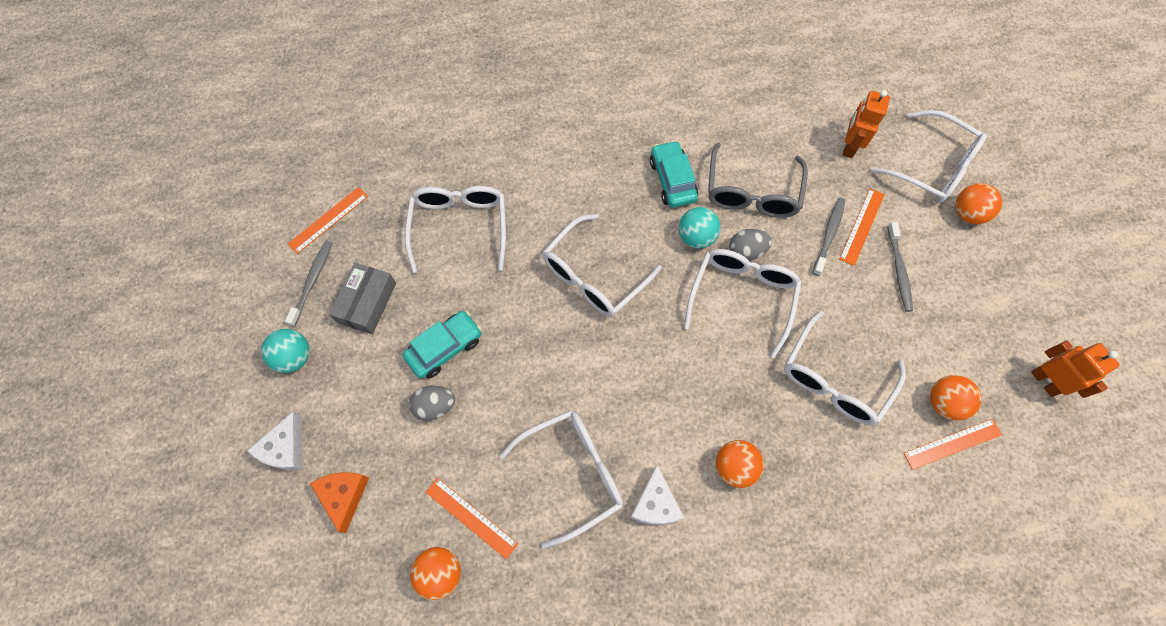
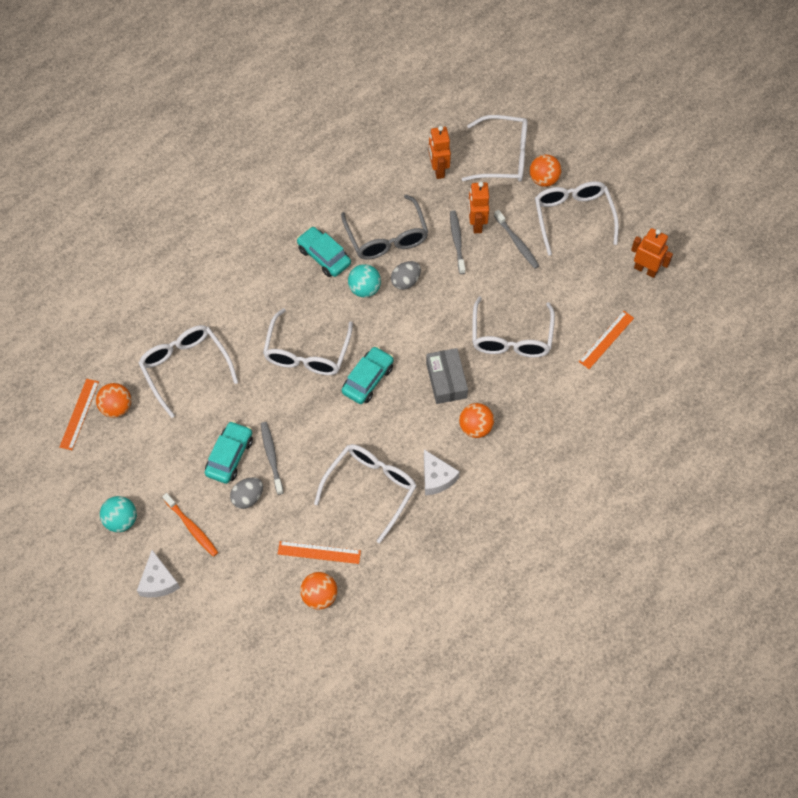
camera: 30 degrees left, 5 degrees down
grey toothbrush [285,241,332,326] -> grey toothbrush moved to [261,422,284,495]
orange cheese [310,472,369,533] -> none
grey box [329,263,396,334] -> grey box moved to [426,348,468,404]
white glasses [684,249,802,358] -> white glasses moved to [535,181,619,256]
orange ruler [839,188,885,266] -> orange robot [468,182,489,233]
orange ball [930,375,982,421] -> orange ball moved to [96,383,131,418]
none -> orange toothbrush [162,493,218,557]
none -> turquoise car [342,346,394,404]

